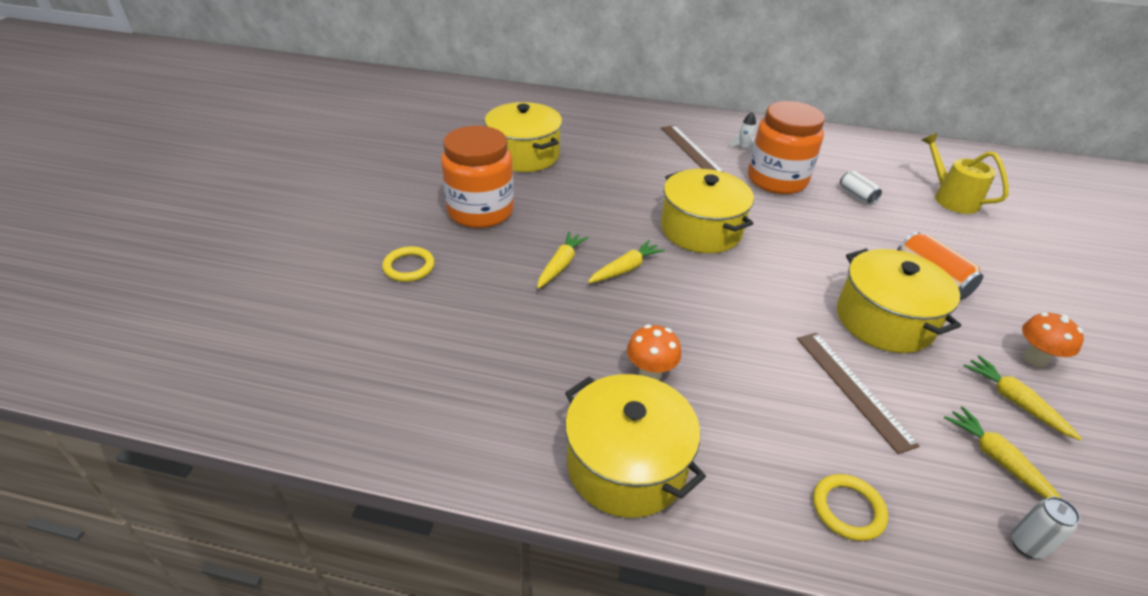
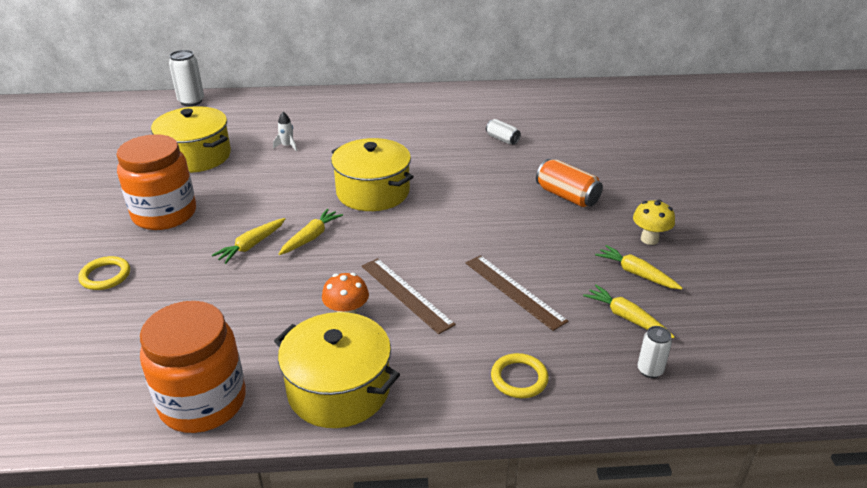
camera: 15 degrees left, 5 degrees down
yellow carrot [537,231,589,289] -> yellow carrot turned 150 degrees counterclockwise [212,218,285,264]
brown ruler [661,125,725,173] -> brown ruler moved to [362,258,456,334]
white rocket [729,112,756,152] -> white rocket moved to [273,112,297,151]
orange jar [748,101,825,194] -> orange jar moved to [140,301,246,433]
yellow pot [837,249,961,353] -> none
yellow watering can [921,133,1009,214] -> none
orange mushroom [1022,312,1084,367] -> yellow mushroom [633,199,675,245]
none -> white can [169,50,204,106]

